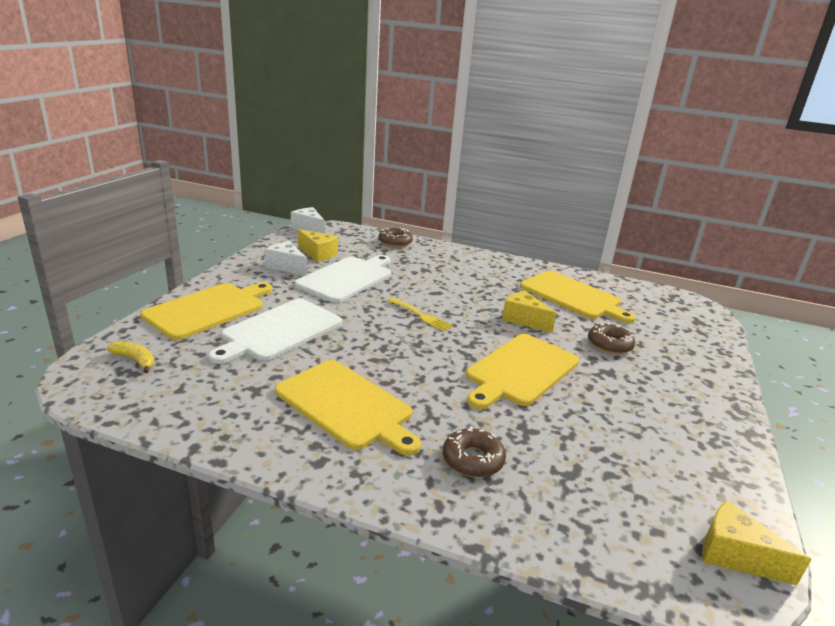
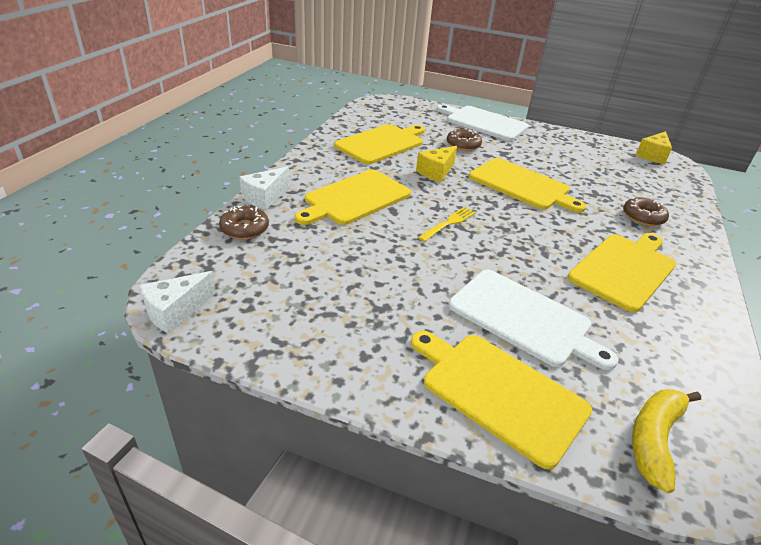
camera: 90 degrees left, 10 degrees up
yellow banana [107,341,154,373] -> yellow banana [632,389,701,494], size x1.60
white cheese [265,241,307,276] -> white cheese moved to [239,167,289,210]
white cutting board [294,255,391,303] -> white cutting board moved to [437,104,529,141]
yellow cheese [298,229,338,262] -> none
none -> yellow cutting board [295,170,411,225]

